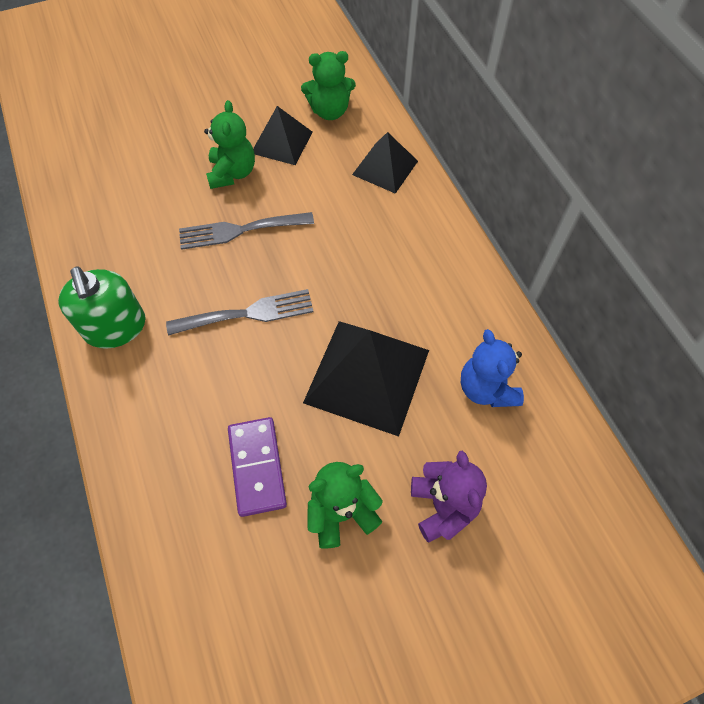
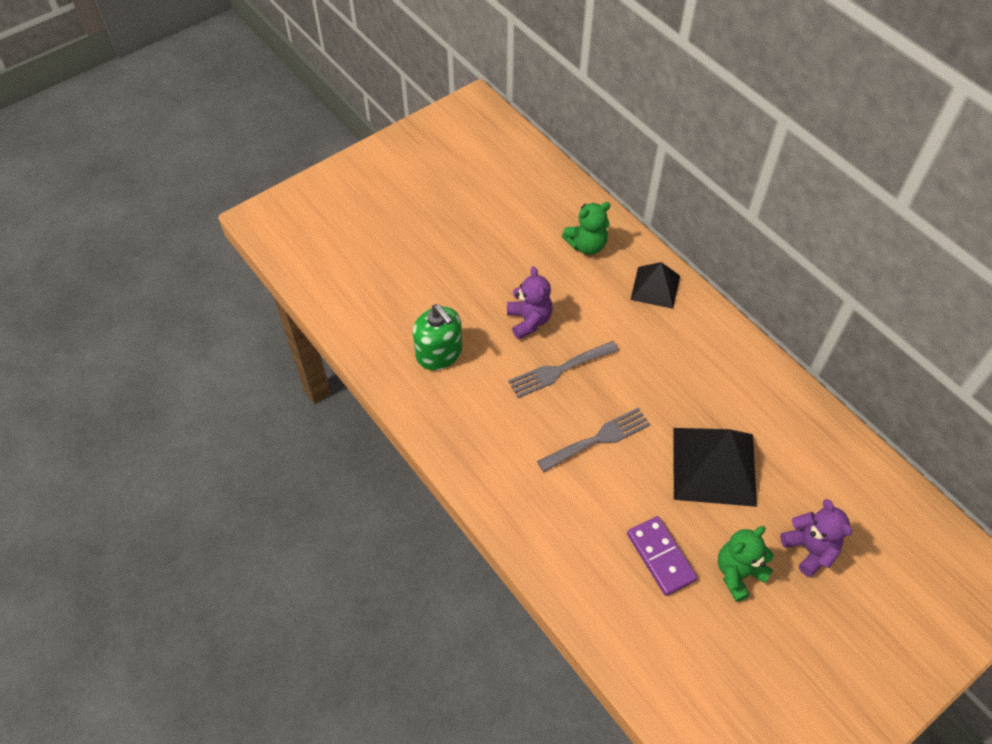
camera: 15 degrees left, 5 degrees down
green soap dispenser [58,267,145,349] -> green soap dispenser moved to [413,304,462,370]
green teddy bear [204,100,255,189] -> purple teddy bear [507,267,553,339]
black pyramid [253,106,313,165] -> none
blue teddy bear [461,329,524,407] -> none

